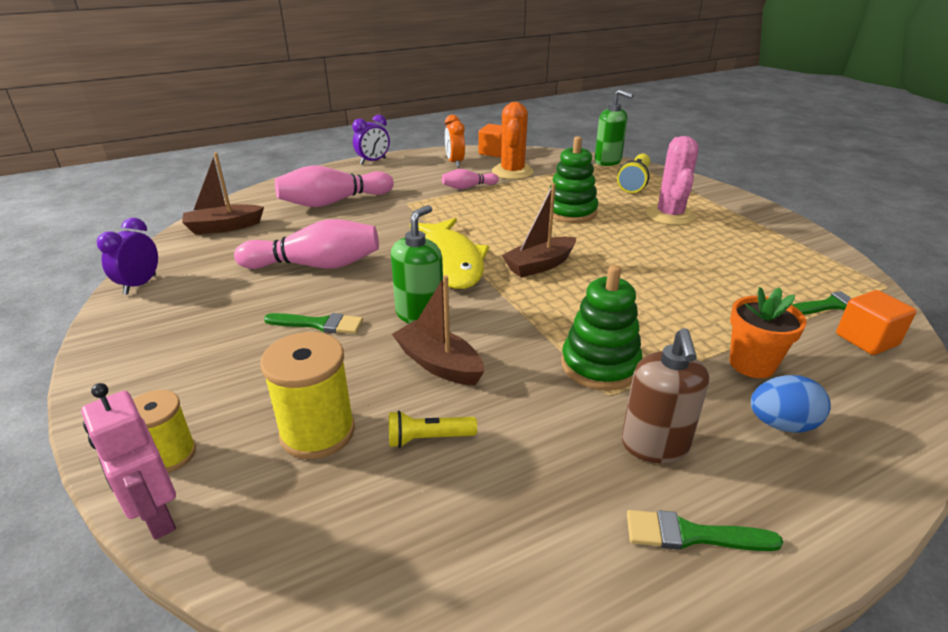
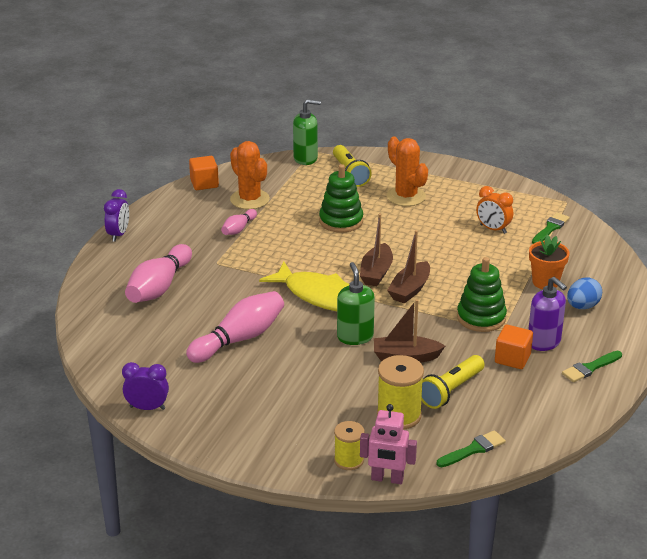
camera: 40 degrees left, 0 degrees up
purple clock [97,218,158,295] -> purple clock turned 120 degrees clockwise [122,362,169,410]
brown boat [182,153,264,235] -> brown boat moved to [387,230,430,304]
green brush [264,313,363,334] -> green brush moved to [436,430,506,467]
yellow flashlight [389,411,477,448] -> yellow flashlight [421,355,485,409], size x1.61
orange clock [445,115,465,167] -> orange clock moved to [476,186,513,234]
brown soap dispenser [622,328,709,463] -> purple soap dispenser [528,277,567,351]
pink cactus [646,136,699,225] -> orange cactus [387,137,428,206]
orange cube [836,290,917,355] -> orange cube moved to [495,325,533,369]

